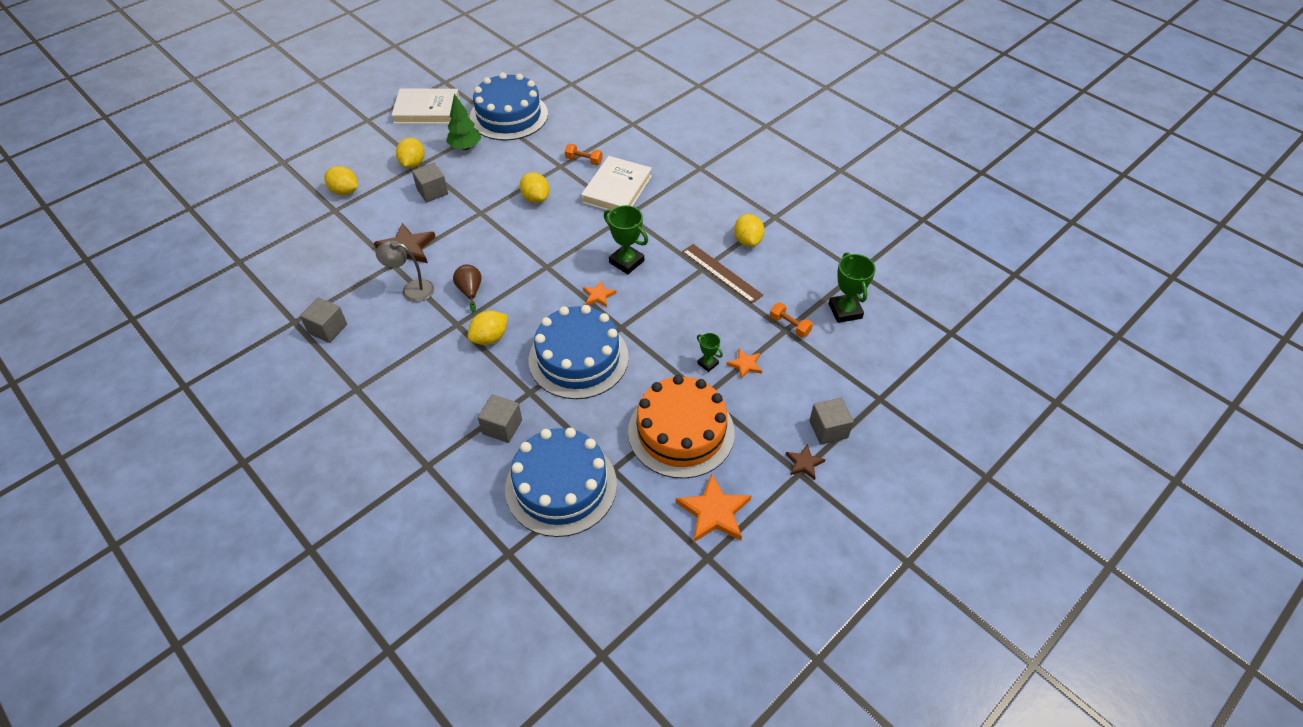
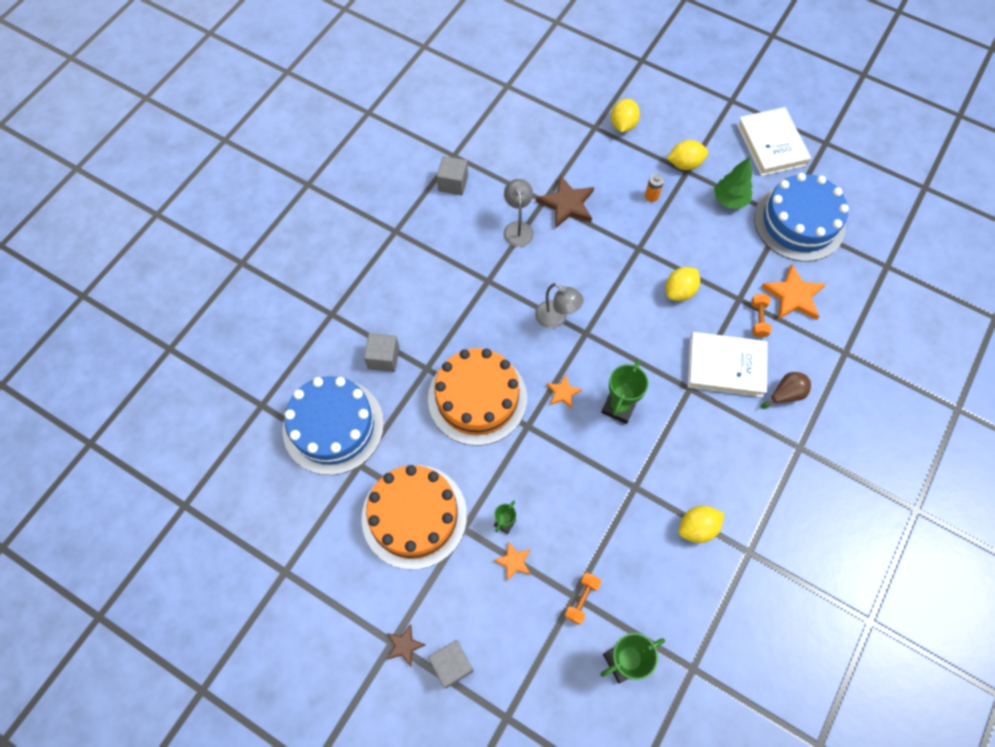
camera: 75 degrees right, 15 degrees up
grey cube [412,163,448,203] -> orange battery [645,173,664,202]
brown pear [453,264,482,313] -> brown pear moved to [761,372,811,409]
yellow lemon [468,311,508,345] -> none
blue cake [529,305,629,399] -> orange cake [428,348,527,446]
orange star [676,473,752,542] -> orange star moved to [761,264,826,320]
brown ruler [682,244,763,304] -> none
none -> grey lamp [535,283,584,329]

